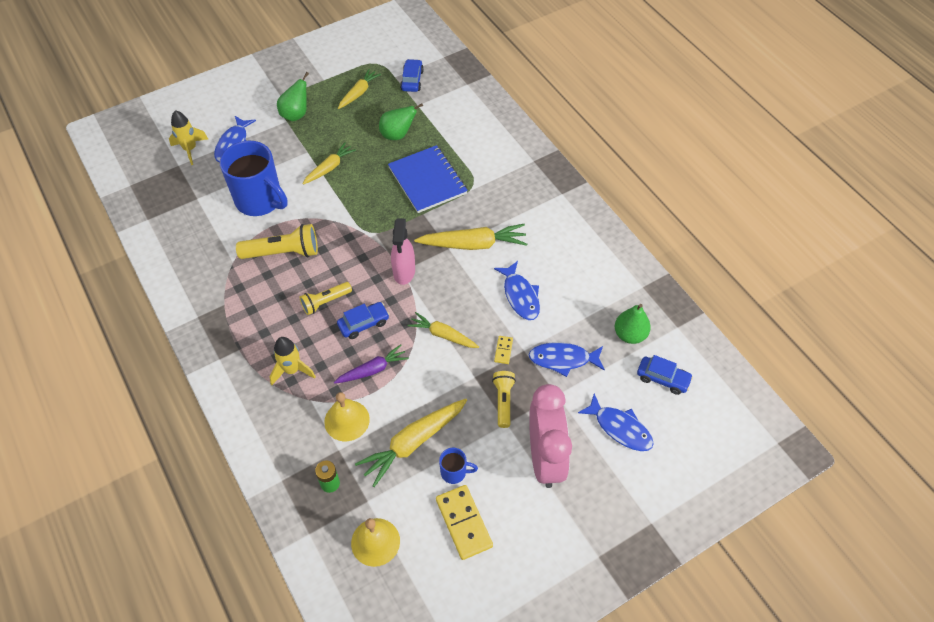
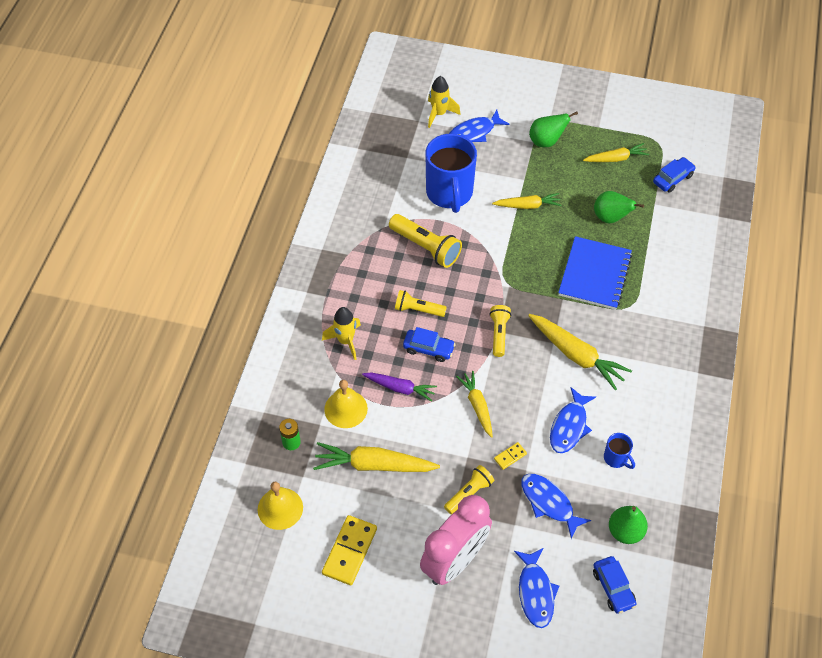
camera: 45 degrees right, 0 degrees up
pink spray bottle [391,218,415,285] -> yellow flashlight [489,305,511,357]
blue mug [439,448,478,484] -> blue mug moved to [604,433,635,469]

